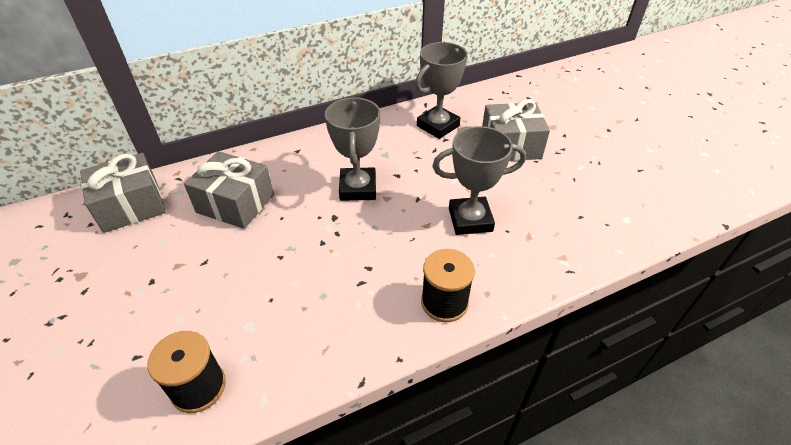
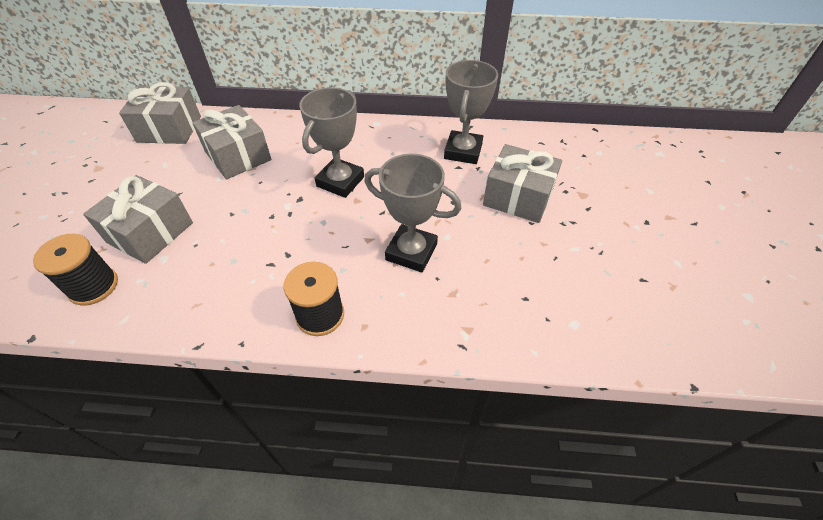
camera: 30 degrees right, 5 degrees up
grey trophy [415,42,468,139] -> grey trophy turned 60 degrees counterclockwise [444,60,498,164]
none -> grey gift [83,175,193,264]

